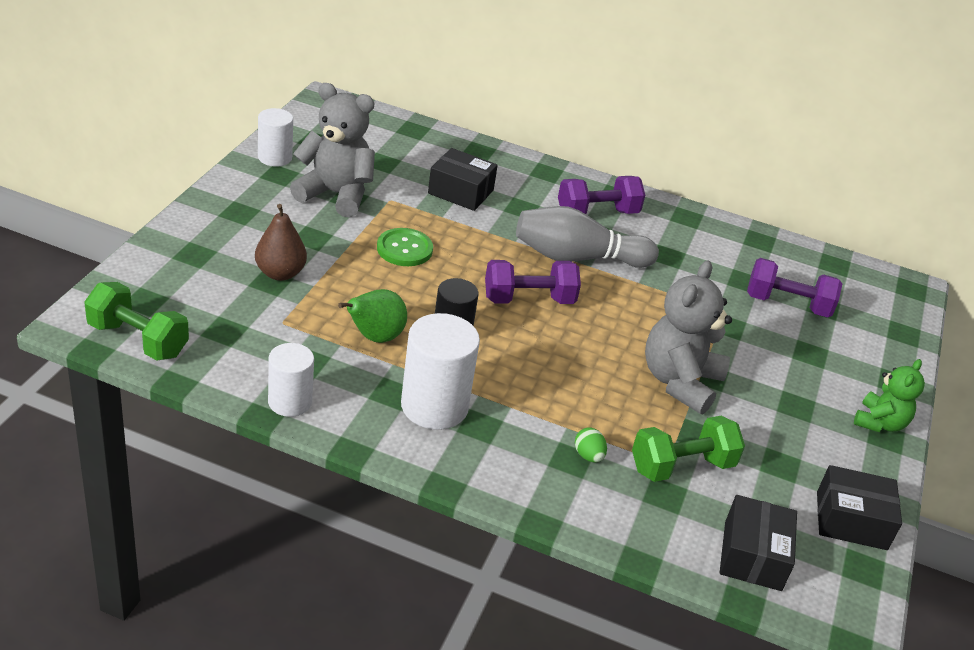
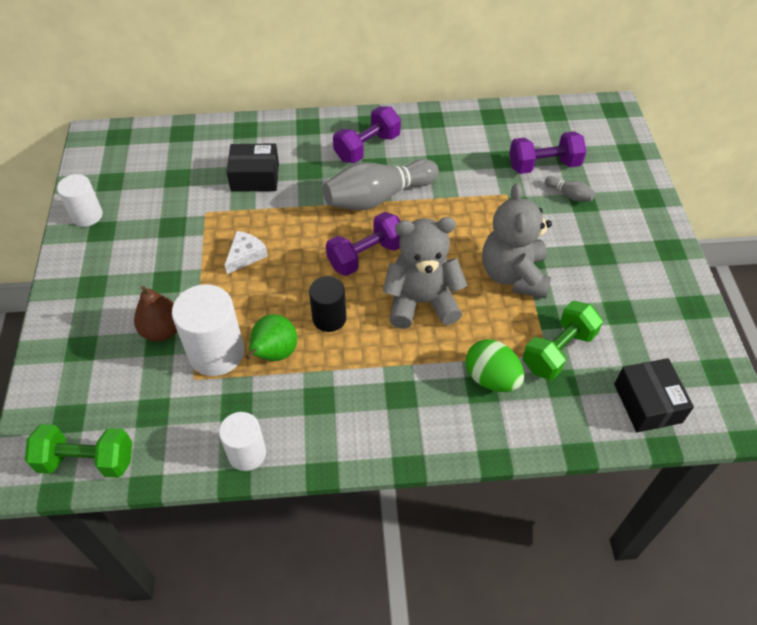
camera: 20 degrees left, 15 degrees up
grey teddy bear [290,83,375,218] -> grey teddy bear moved to [383,217,467,329]
green button [377,228,433,266] -> white cheese [225,231,268,274]
white cylinder [401,313,480,430] -> white cylinder moved to [172,284,244,376]
green egg [575,427,607,463] -> green egg [466,339,524,392], size x1.86
black box [817,465,902,550] -> none
green teddy bear [854,359,925,432] -> none
none -> grey bowling pin [545,176,595,202]

